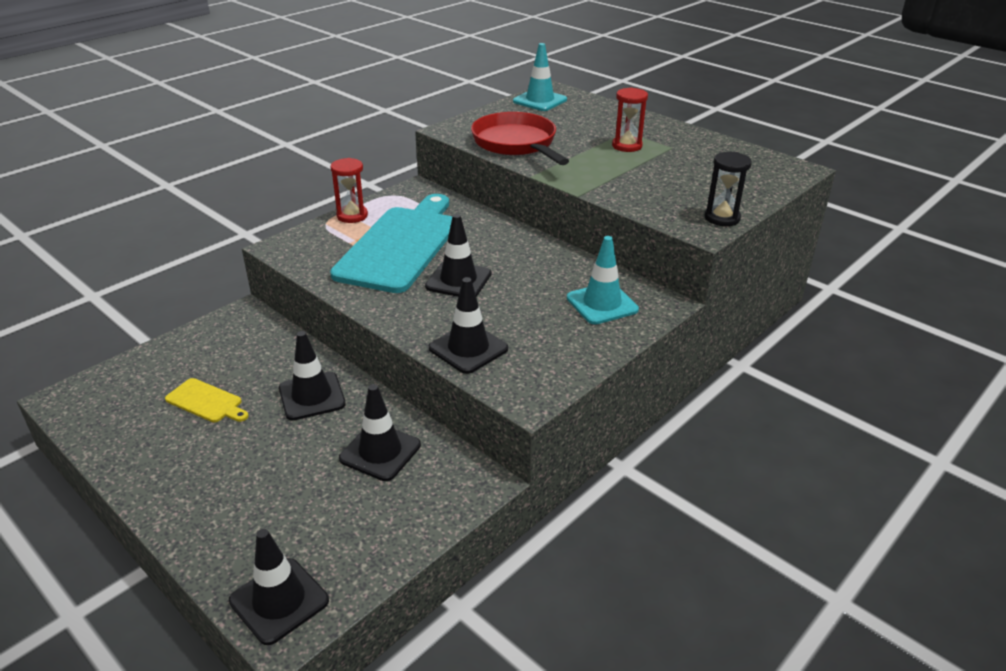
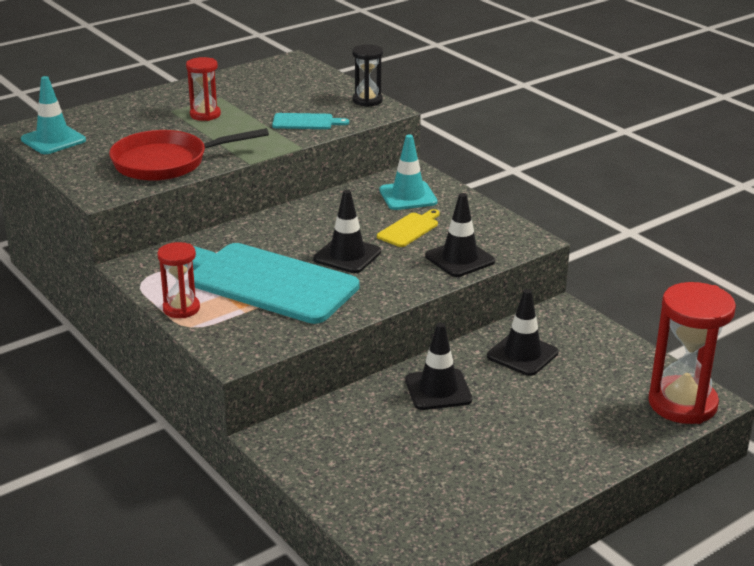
camera: 80 degrees left, 5 degrees down
yellow cutting board [165,378,249,422] -> yellow cutting board moved to [377,209,440,247]
black traffic cone [229,529,329,645] -> red hourglass [648,282,736,424]
none -> turquoise cutting board [272,113,349,129]

